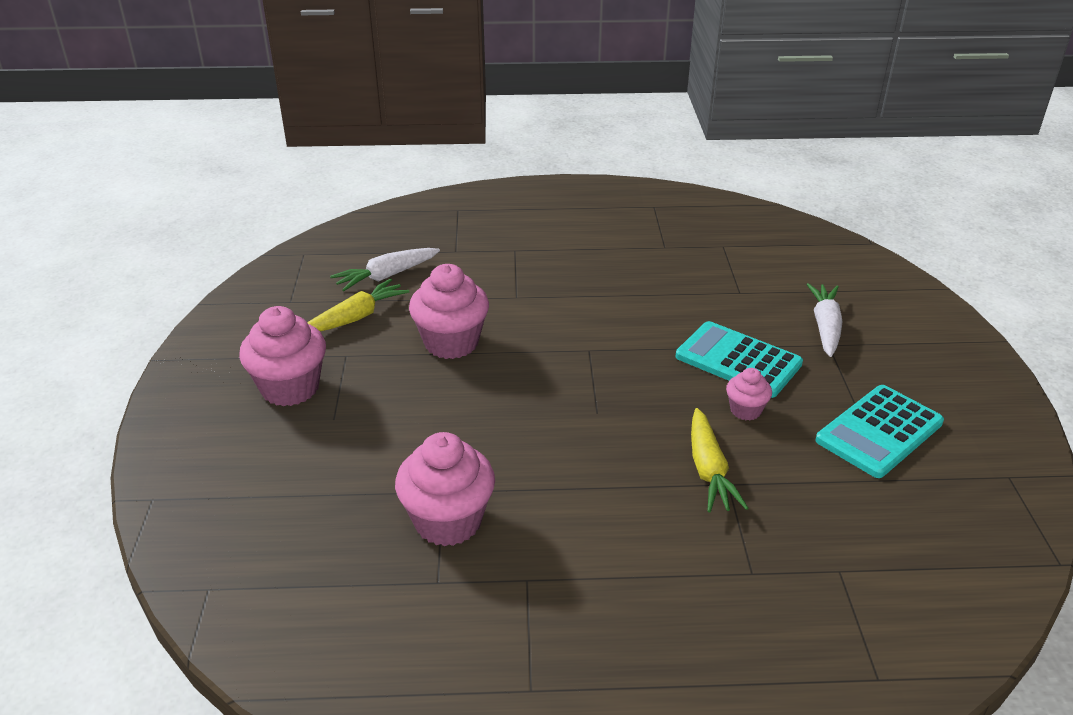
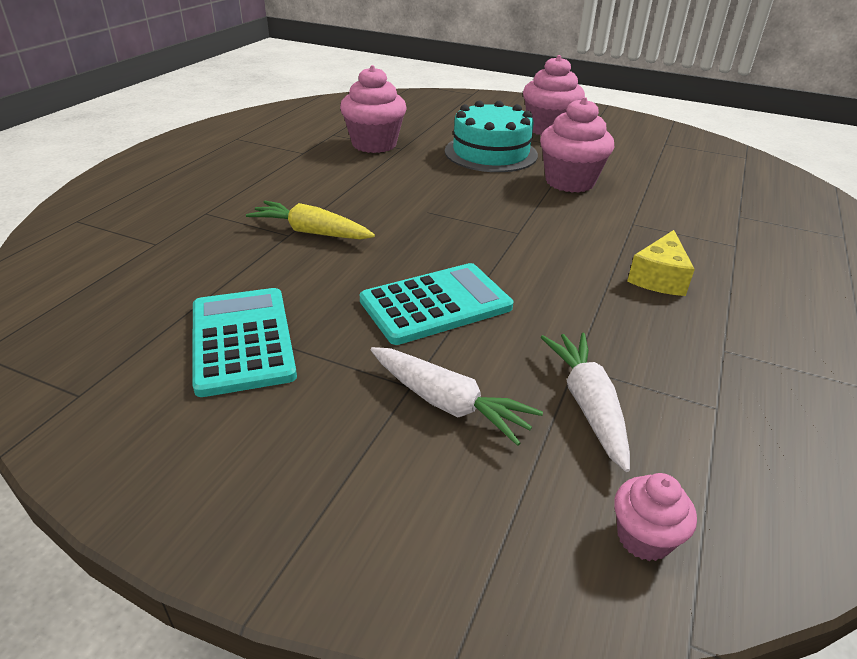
camera: 115 degrees right, 0 degrees up
yellow carrot [307,278,410,331] -> none
white carrot [330,248,440,291] -> white carrot moved to [541,333,630,472]
pink cupcake [726,368,772,420] -> pink cupcake moved to [614,473,697,561]
none -> turquoise cake [445,100,538,172]
none -> yellow cheese [627,230,695,296]

